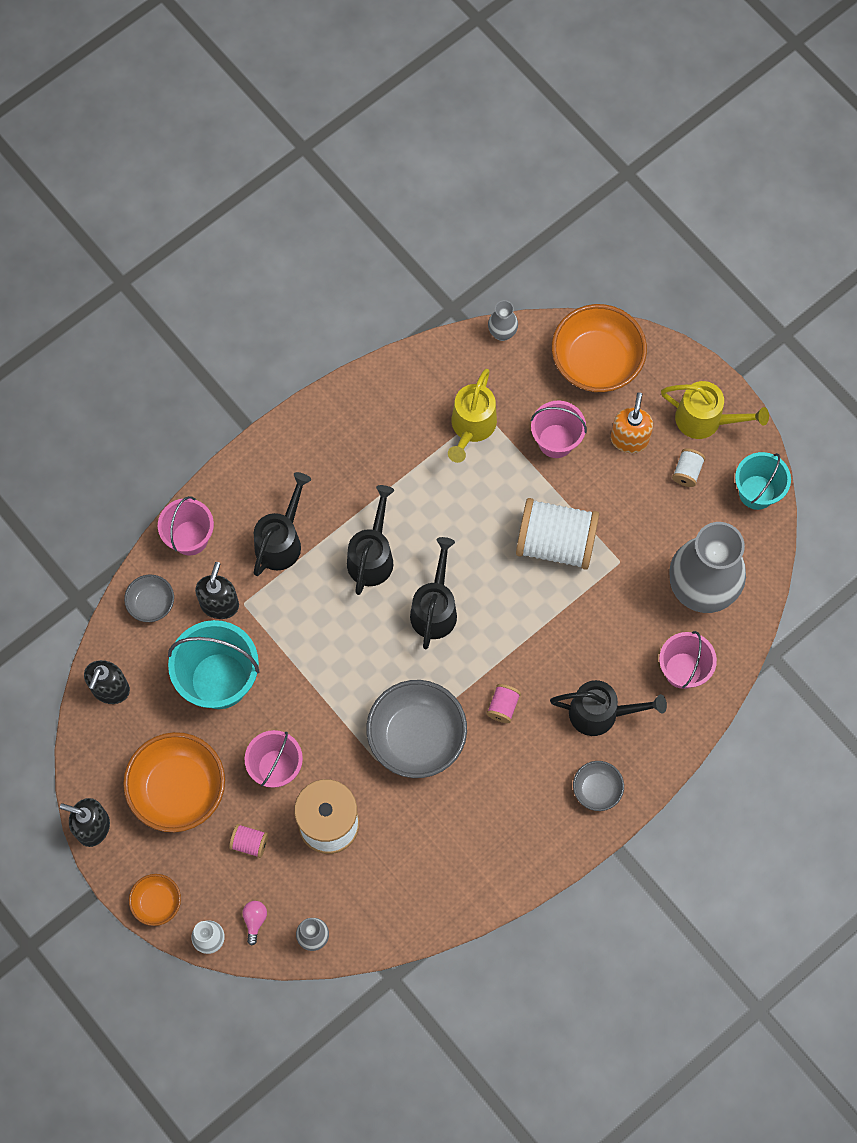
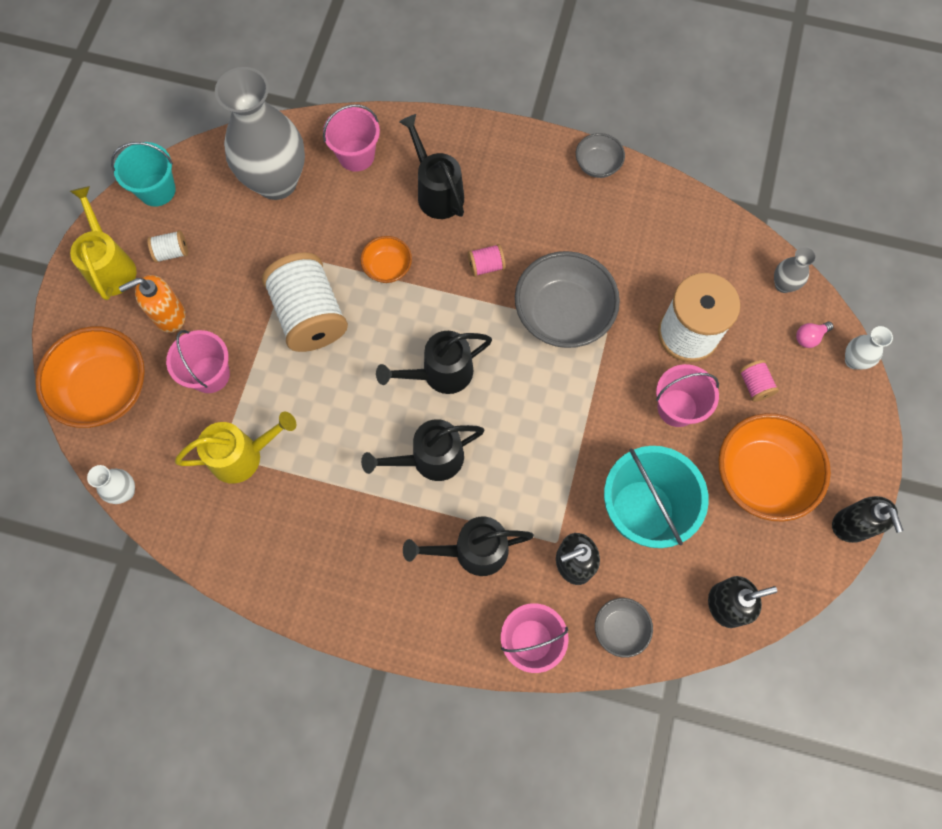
camera: 125 degrees left, 0 degrees up
orange bowl [129,874,181,926] -> orange bowl moved to [360,236,412,283]
grey vase [488,300,518,341] -> white vase [87,465,135,504]
grey bowl [573,761,624,811] -> grey bowl moved to [576,133,625,178]

